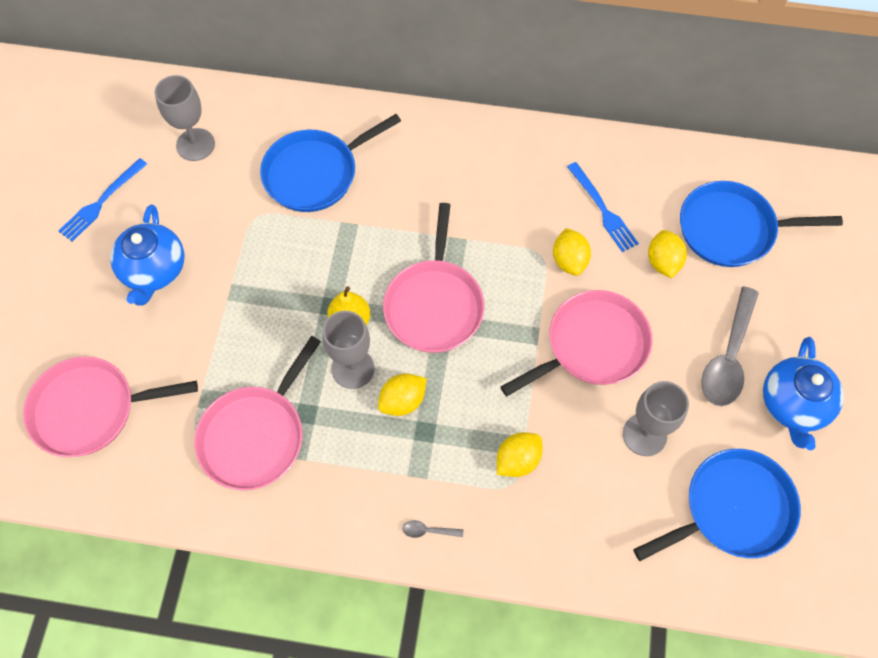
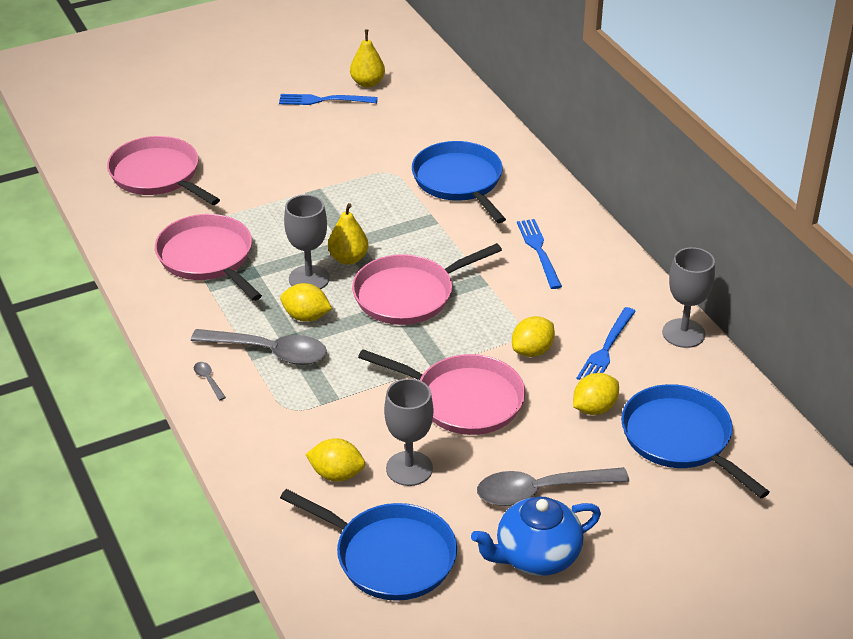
camera: 55 degrees right, 25 degrees down
blue teapot [110,204,184,306] -> none
grey goblet [155,75,215,161] -> grey goblet moved to [662,247,715,348]
pink pan [194,336,321,490] -> pink pan turned 60 degrees clockwise [155,214,262,301]
blue pan [260,114,401,212] -> blue pan turned 45 degrees clockwise [412,141,506,223]
yellow lemon [497,432,543,477] -> yellow lemon moved to [305,438,365,482]
none -> grey spoon [191,329,327,365]
none -> yellow pear [350,29,385,88]
none -> blue fork [517,219,562,289]

